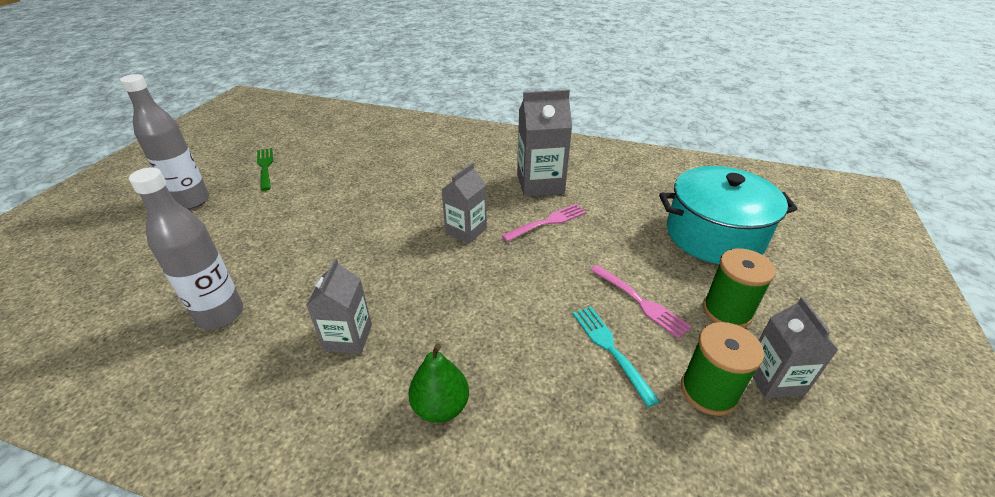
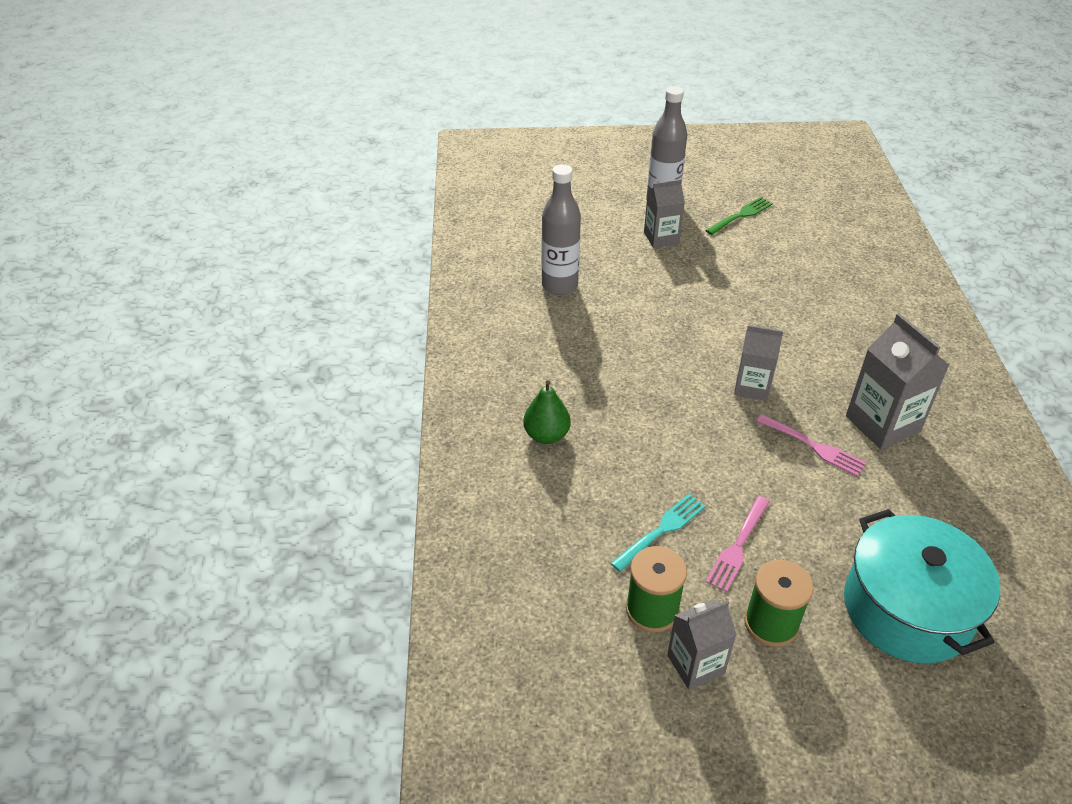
camera: 70 degrees right, 5 degrees up
grey carton [306,258,372,354] -> grey carton moved to [644,179,685,248]

